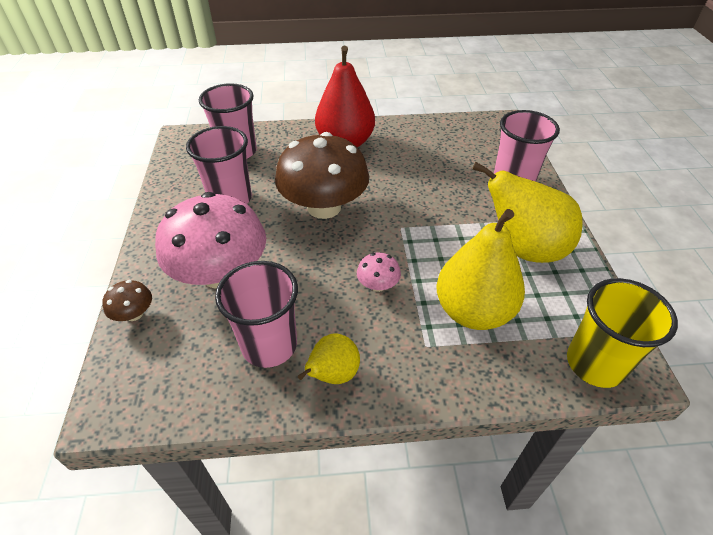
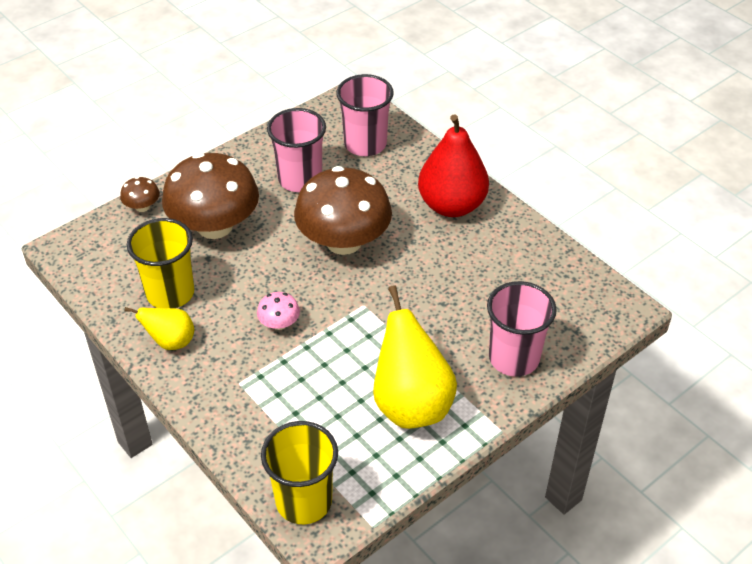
camera: 55 degrees right, 0 degrees up
pink mushroom [155,192,266,289] -> brown mushroom [162,153,259,239]
pink cup [215,261,298,368] -> yellow cup [127,218,194,308]
yellow pear [437,209,525,330] -> none

